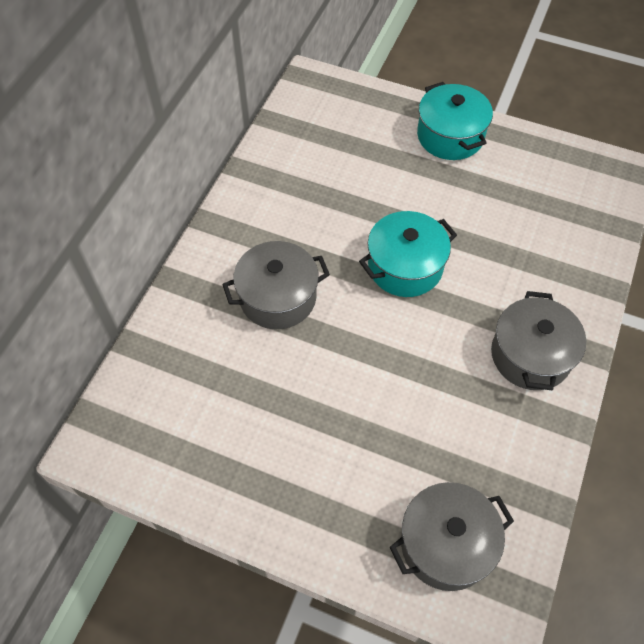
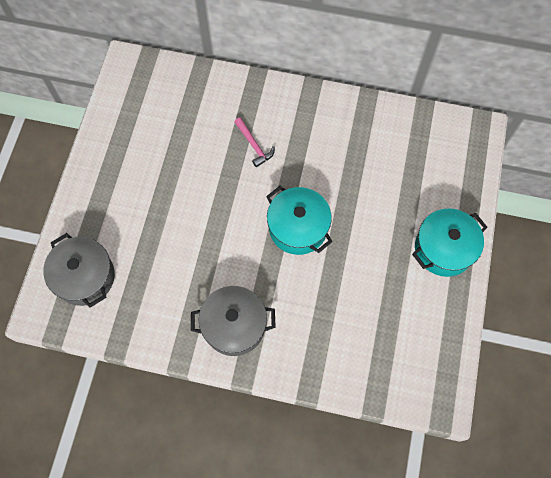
camera: 80 degrees right, 10 degrees up
grey pot [222,241,330,329] -> pink hammer [234,117,275,167]

